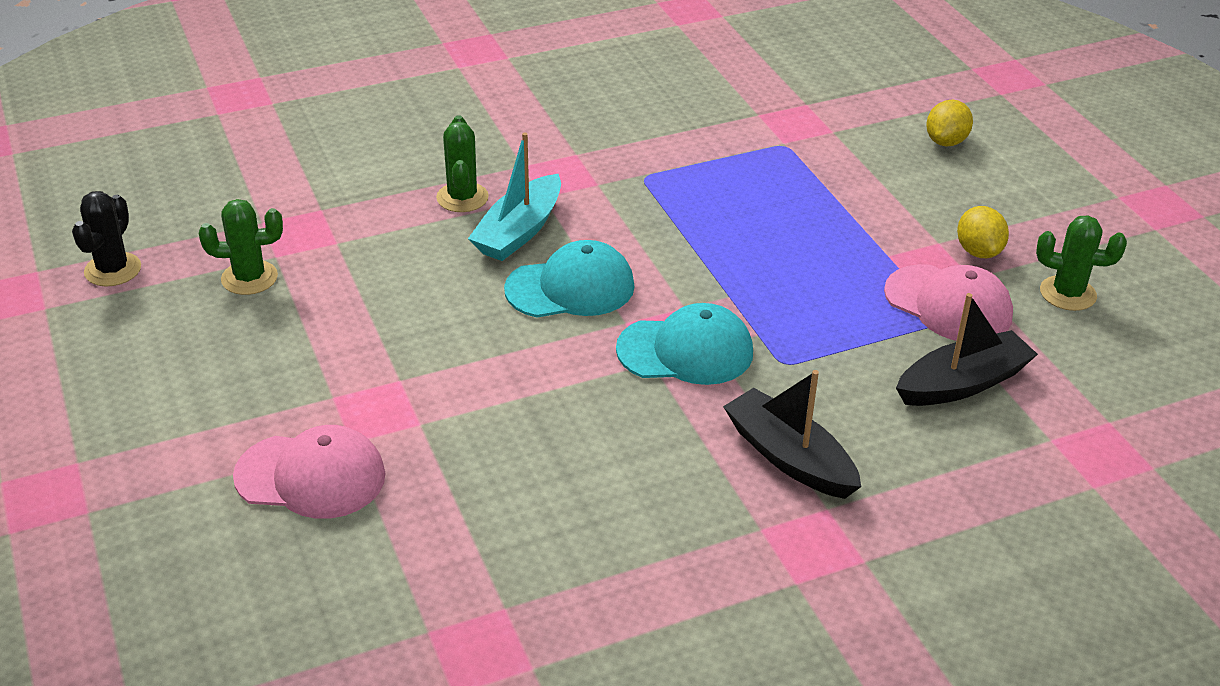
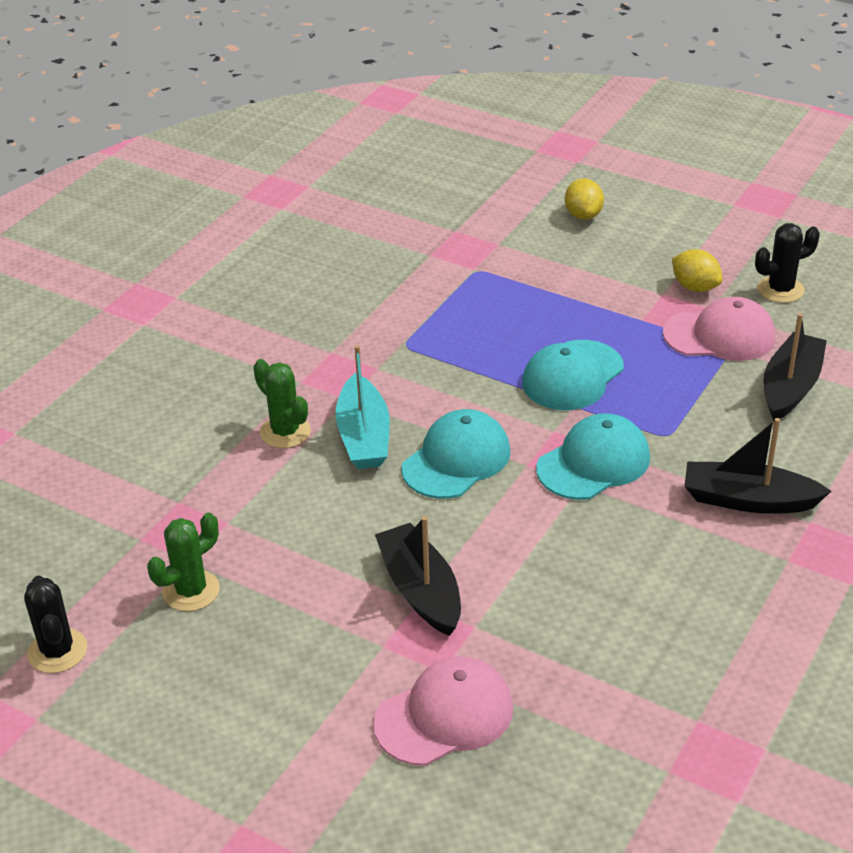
camera: 35 degrees left, 0 degrees up
green cactus [1036,216,1127,311] -> black cactus [755,223,820,303]
none -> black boat [375,516,461,636]
none -> turquoise cap [522,340,624,410]

